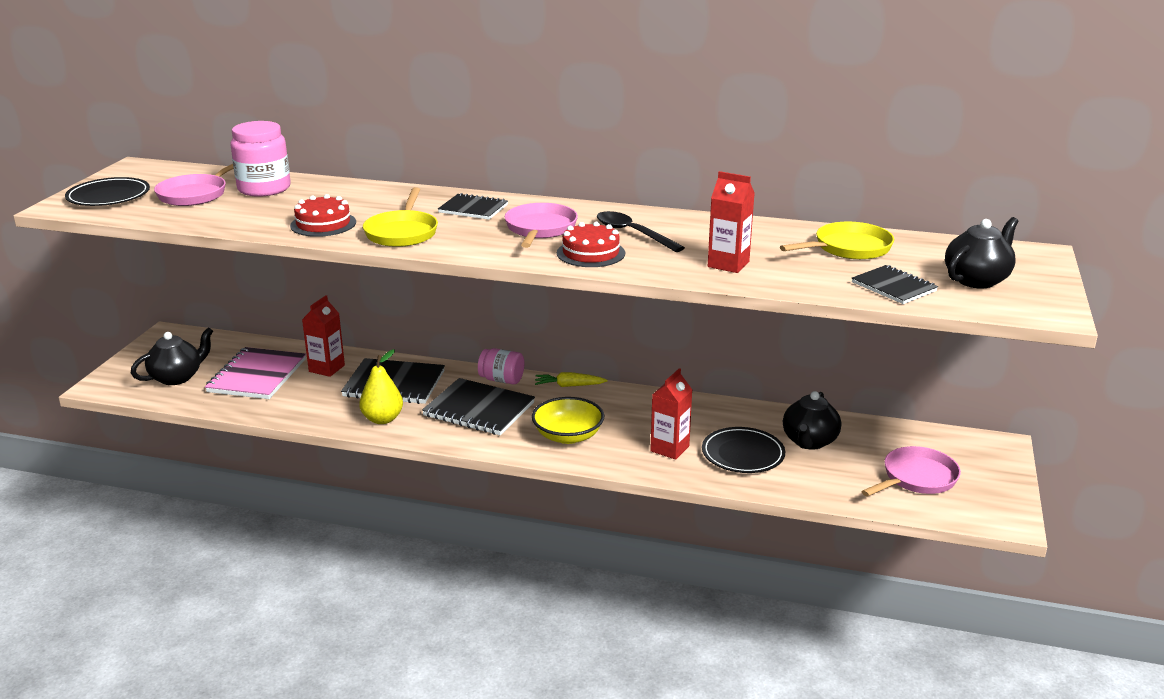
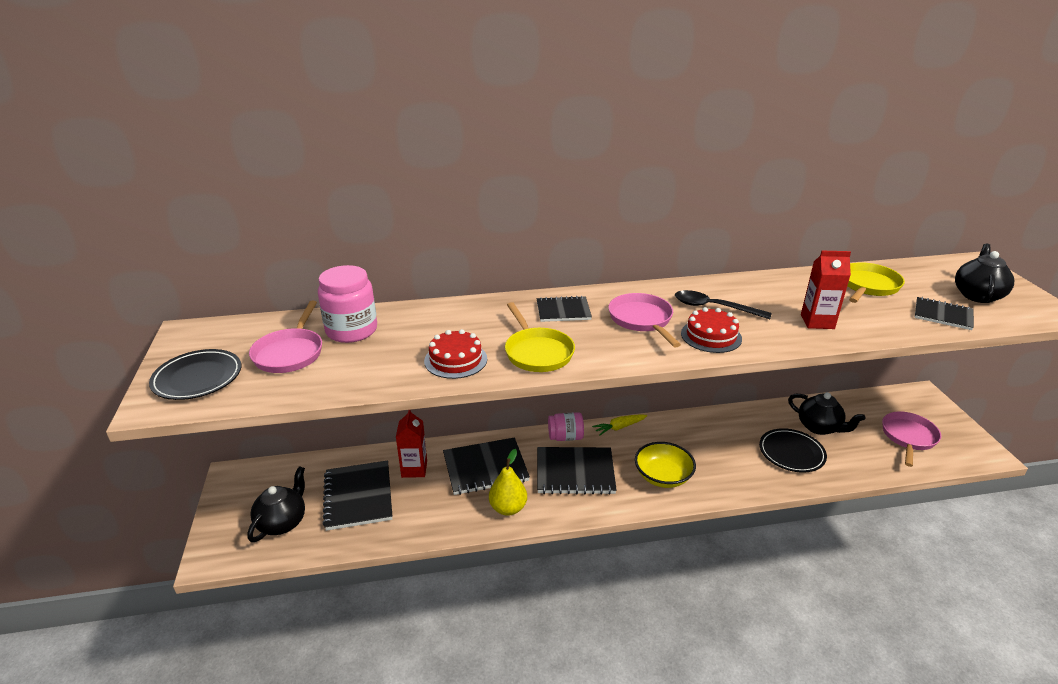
camera: 25 degrees left, 5 degrees up
pink notebook [205,347,306,399] -> black notebook [322,460,392,531]
red carton [650,368,692,460] -> none
black teapot [783,391,841,450] -> black teapot turned 45 degrees counterclockwise [788,392,865,435]

